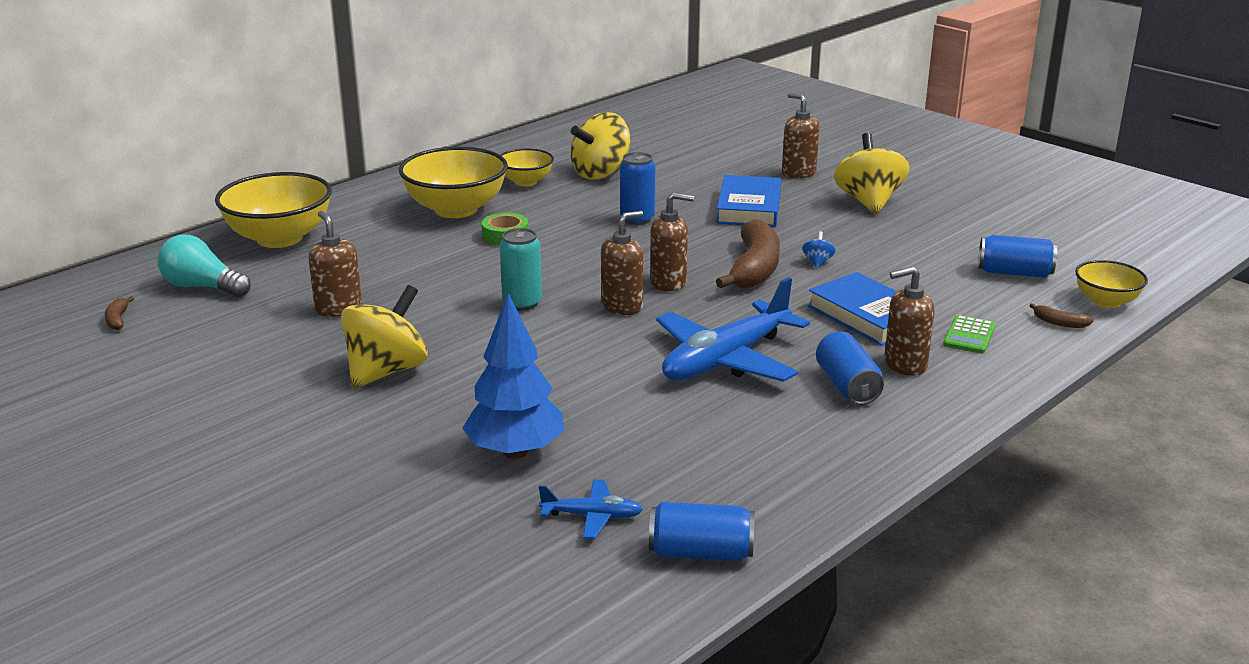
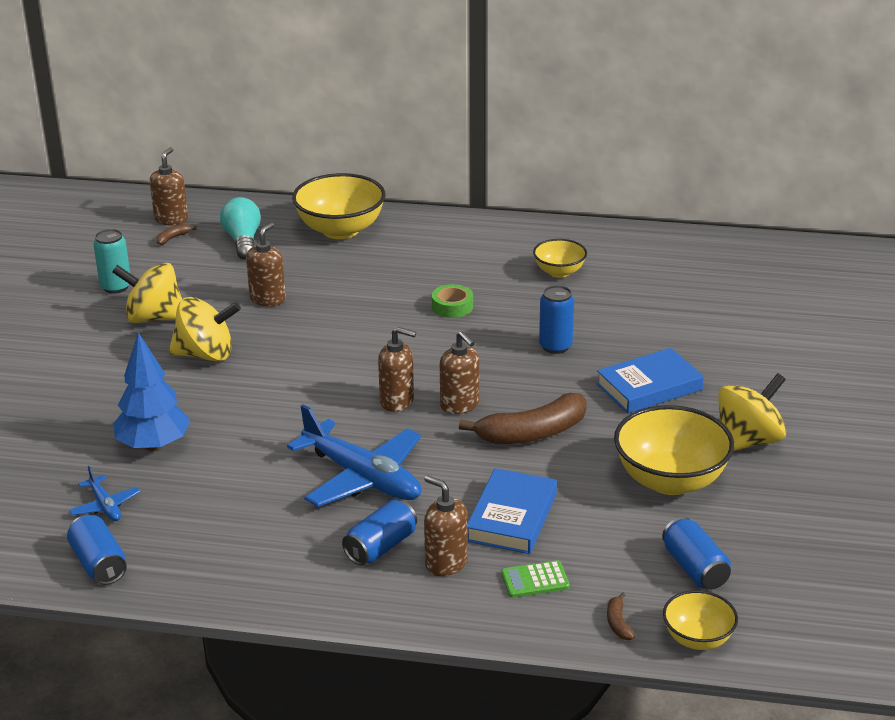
camera: 55 degrees right, 5 degrees up
yellow bowl [398,147,508,218] -> yellow bowl moved to [614,405,734,495]
turquoise can [500,228,542,311] -> turquoise can moved to [94,229,130,294]
yellow spinning top [570,112,630,179] -> yellow spinning top moved to [112,263,182,323]
blue plane [656,277,810,382] -> blue plane turned 150 degrees counterclockwise [287,404,421,507]
brown soap dispenser [782,92,820,179] -> brown soap dispenser moved to [150,147,188,225]
blue spinning top [802,231,836,268] -> none

